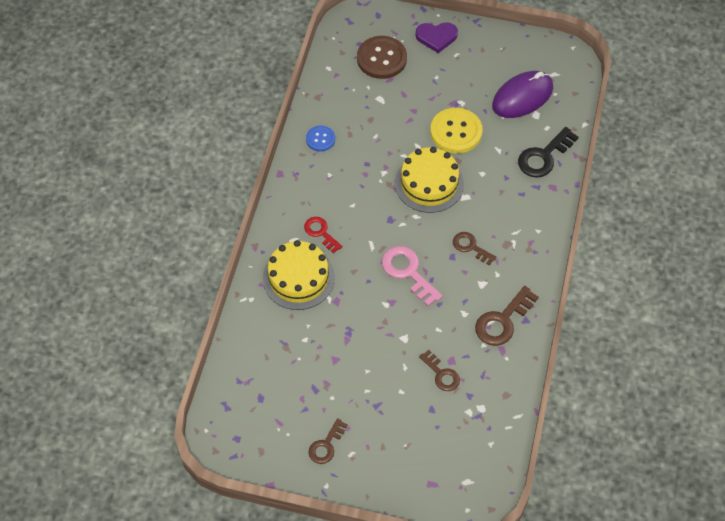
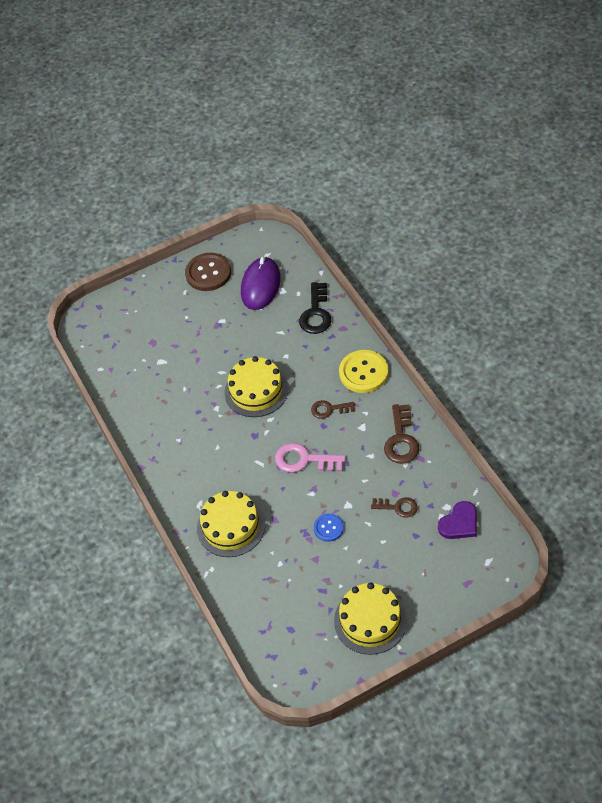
camera: 35 degrees left, 5 degrees down
red key [304,217,343,253] -> none
blue button [306,126,335,151] -> blue button moved to [314,514,344,542]
brown key [308,418,348,464] -> yellow cake [334,583,407,655]
brown button [357,36,407,79] -> brown button moved to [185,253,231,291]
purple heart [416,22,458,53] -> purple heart moved to [438,501,477,539]
yellow button [430,108,483,153] -> yellow button moved to [339,350,389,393]

